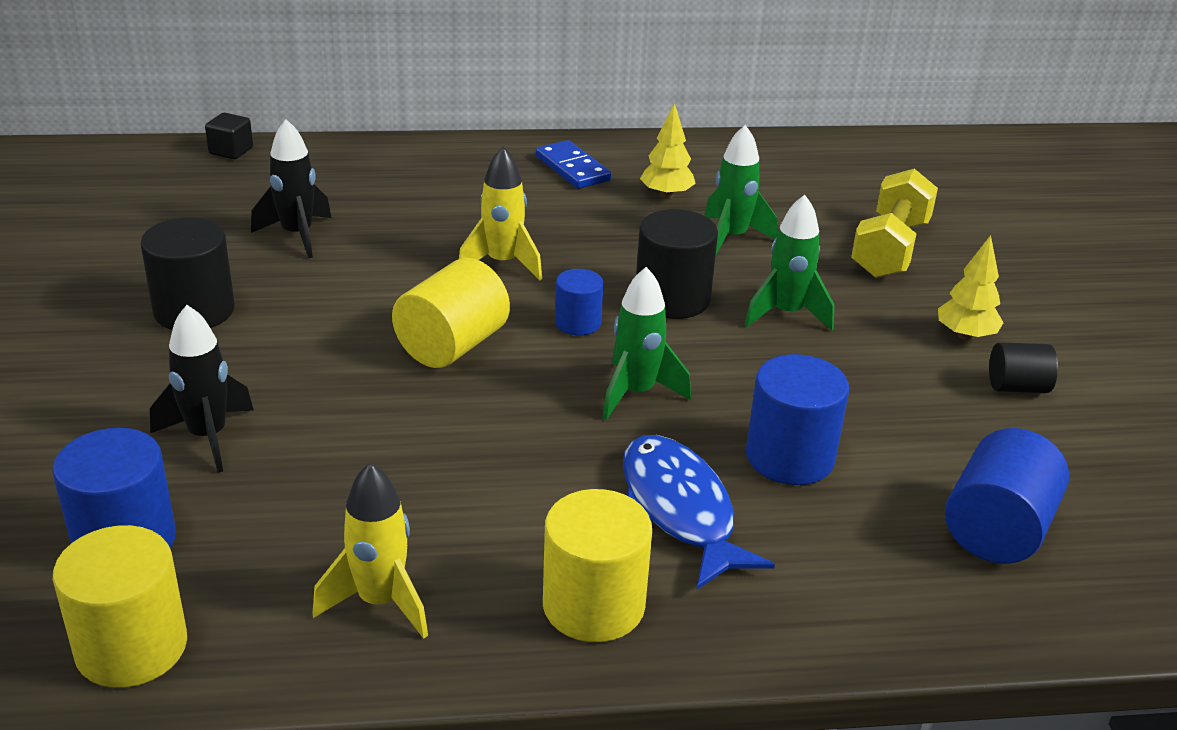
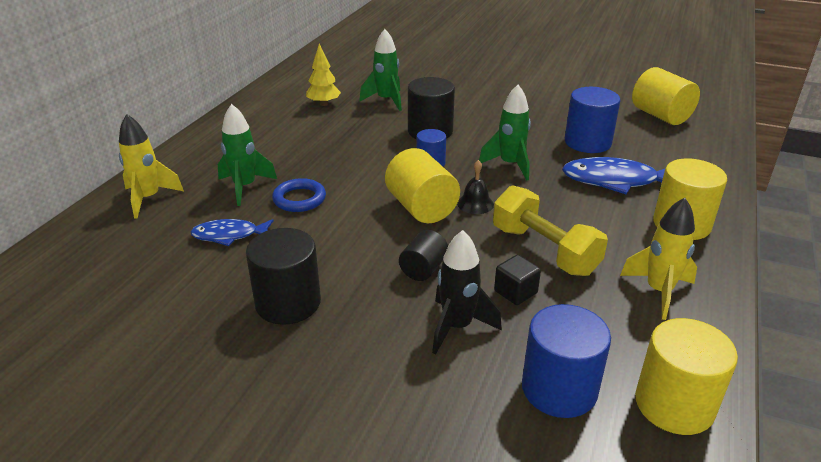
camera: 60 degrees left, 0 degrees up
black cube [205,113,253,159] -> black cube moved to [494,255,541,305]
black rocket [251,119,332,258] -> blue fish [191,219,273,246]
yellow rocket [459,147,542,280] -> yellow rocket moved to [119,114,184,218]
blue domino [536,140,611,189] -> none
green rocket [744,195,834,331] -> green rocket moved to [218,104,277,206]
yellow dumbbell [851,169,938,278] -> yellow dumbbell moved to [493,185,608,276]
yellow tree [938,235,1004,341] -> none
blue cylinder [945,428,1069,564] -> yellow cylinder [632,67,700,125]
black cylinder [989,342,1058,393] -> black cylinder moved to [399,230,448,281]
none -> blue ring [272,178,326,212]
none -> black bell [457,160,494,214]

